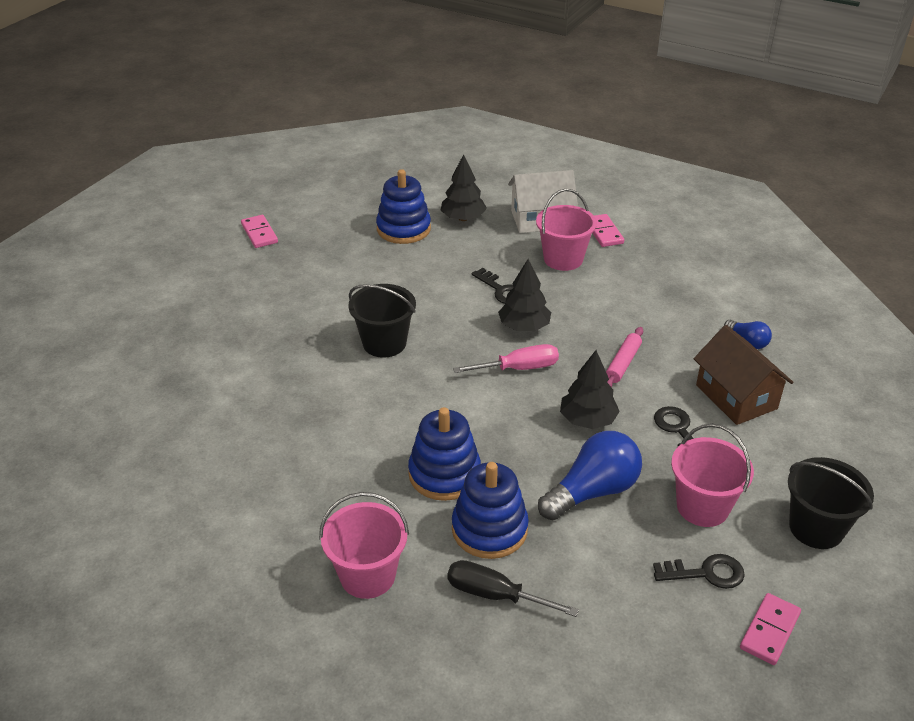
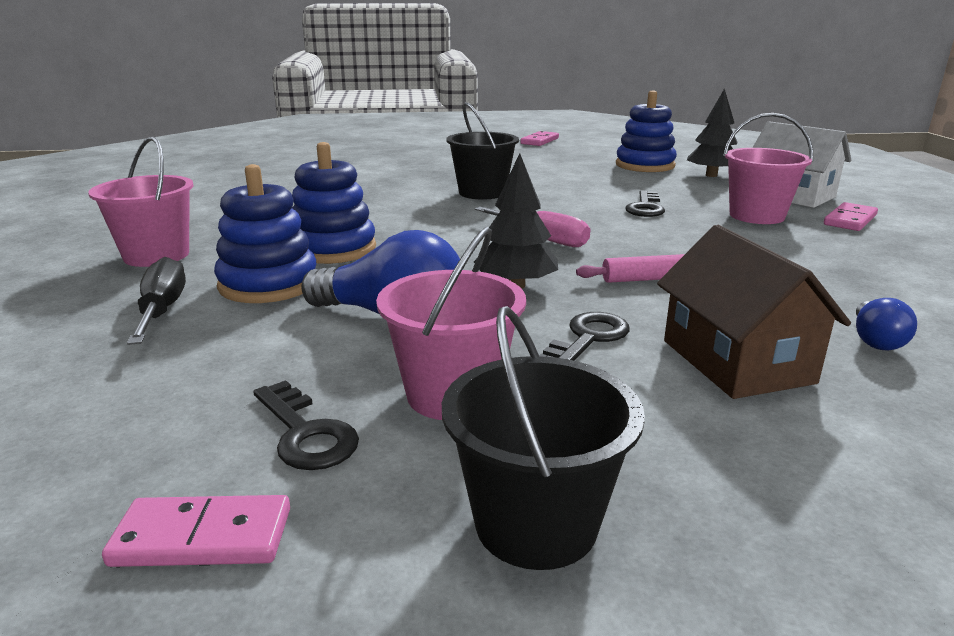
camera: 55 degrees right, 15 degrees down
black tree [498,259,551,331] -> none
brown house [694,325,794,425] -> brown house turned 45 degrees counterclockwise [657,225,851,399]

